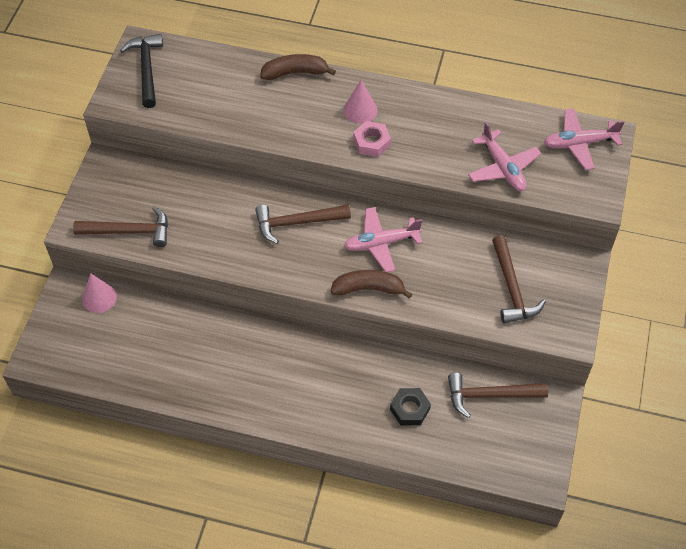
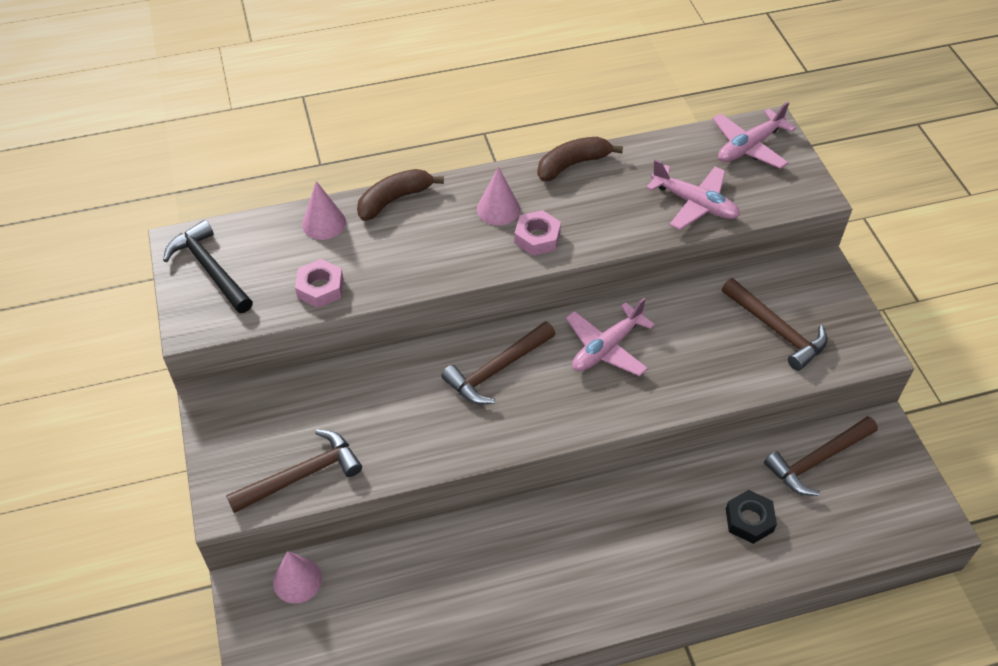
camera: 30 degrees left, 5 degrees down
brown banana [331,270,412,299] -> brown banana moved to [537,137,623,181]
none -> pink nut [295,259,343,308]
none -> pink cone [302,181,346,240]

